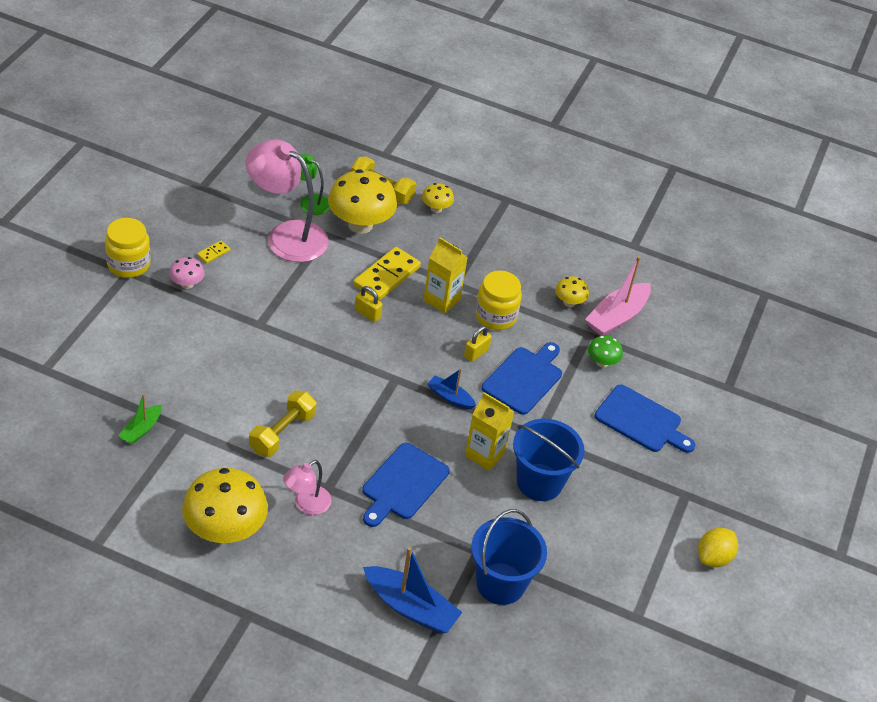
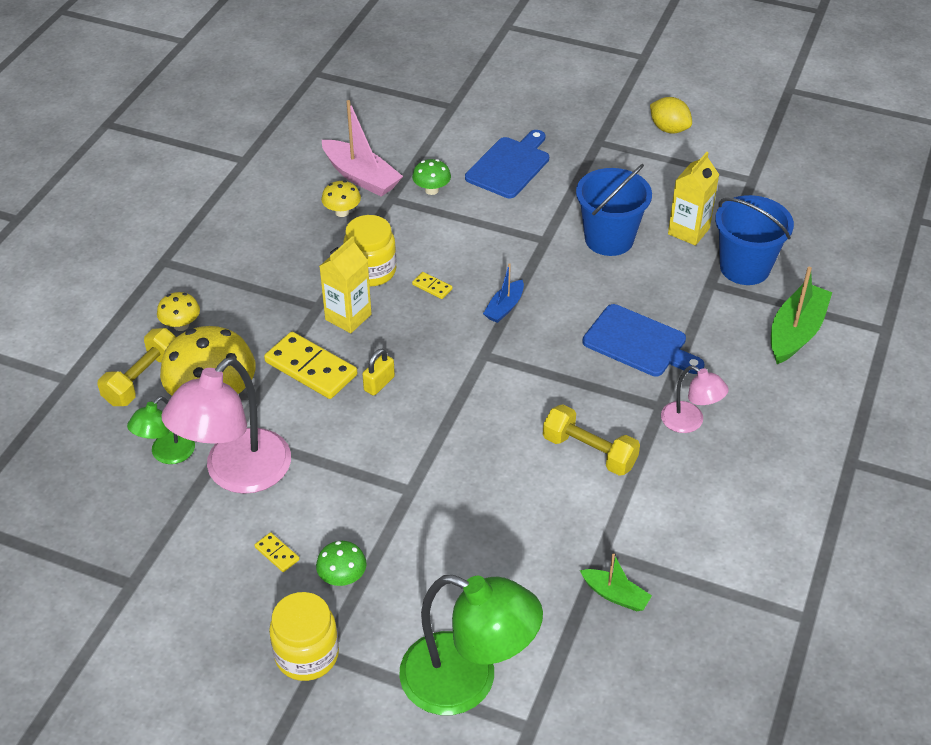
camera: 85 degrees left, 0 degrees up
pink mushroom [169,257,205,289] -> green mushroom [316,541,367,586]
yellow mushroom [182,468,268,543] -> none
blue boat [363,547,462,634] -> green boat [771,267,832,364]
yellow padlock [464,326,492,362] -> yellow domino [412,272,453,299]
yellow carton [465,392,514,471] -> yellow carton moved to [668,152,719,246]
blue cutting board [482,342,562,415] -> none
none -> green lamp [399,575,543,715]

